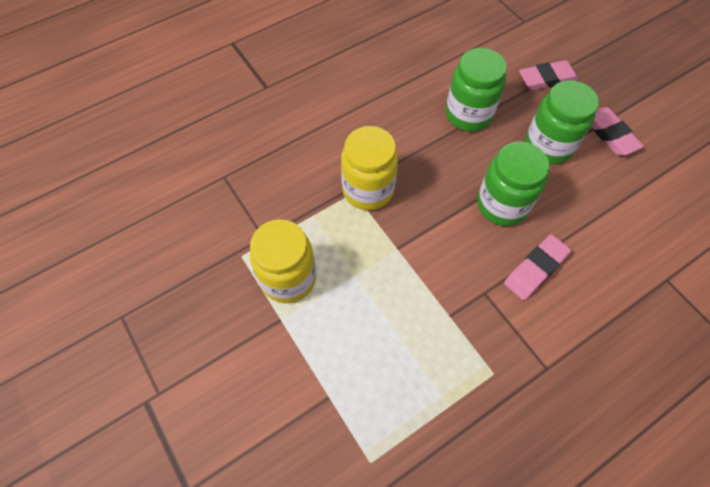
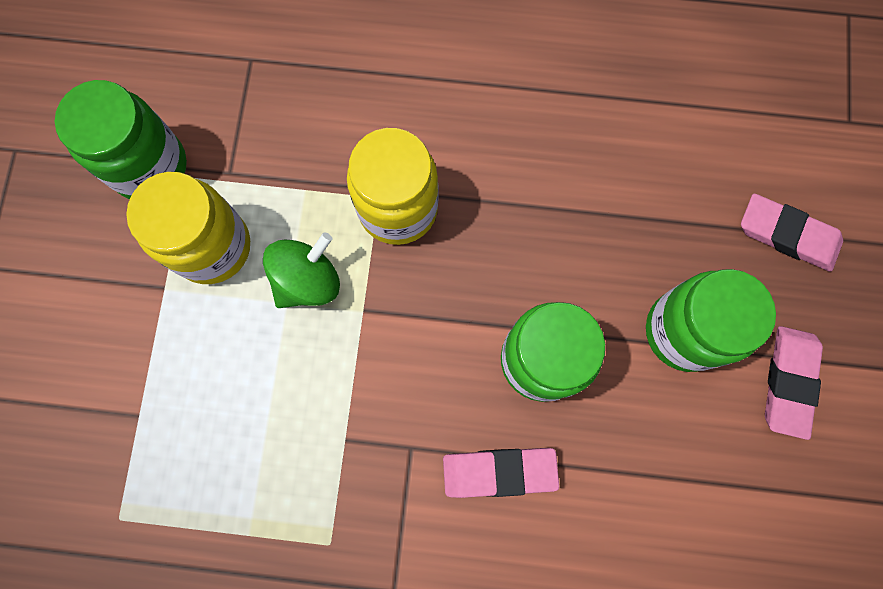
camera: 40 degrees right, 15 degrees up
green jar [446,48,507,131] -> green jar moved to [55,80,187,199]
none -> green spinning top [263,232,340,308]

